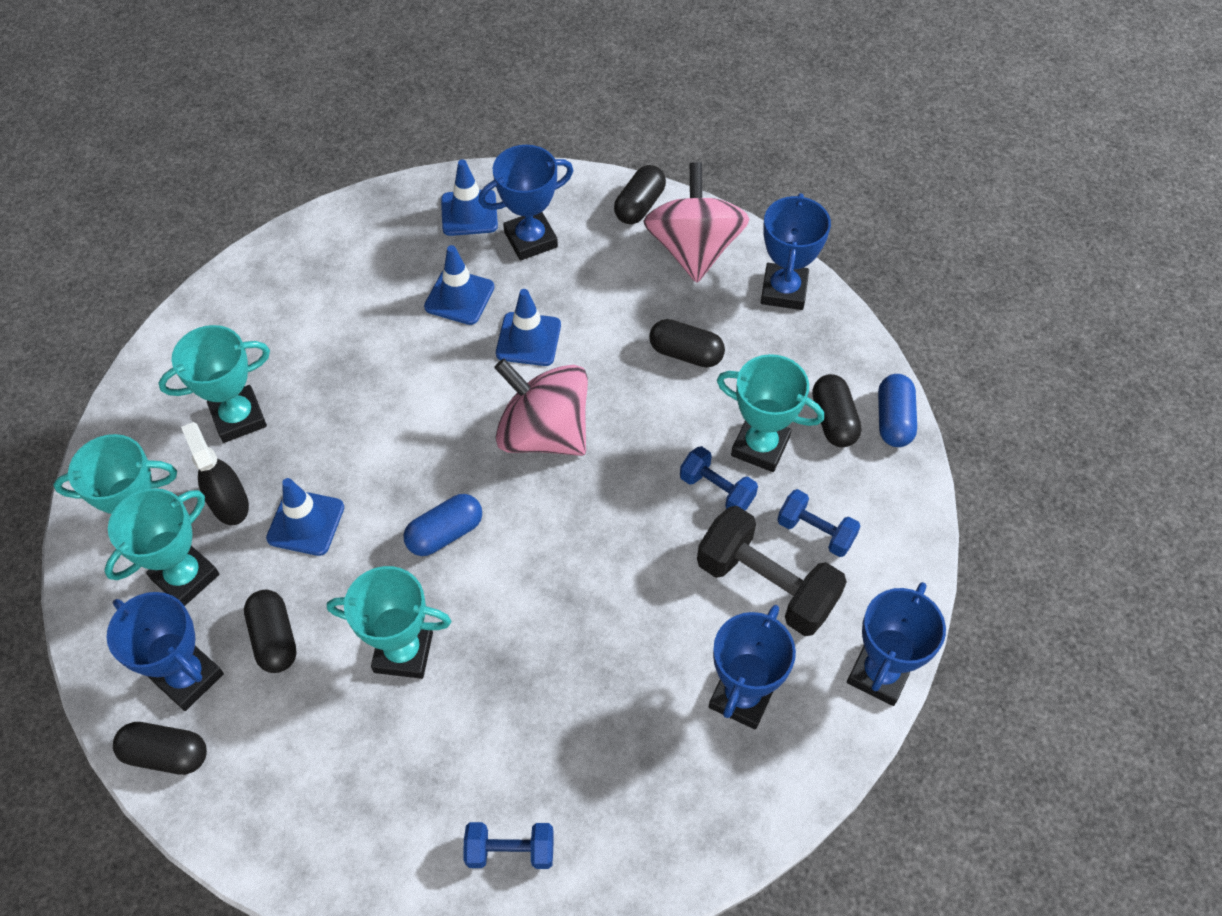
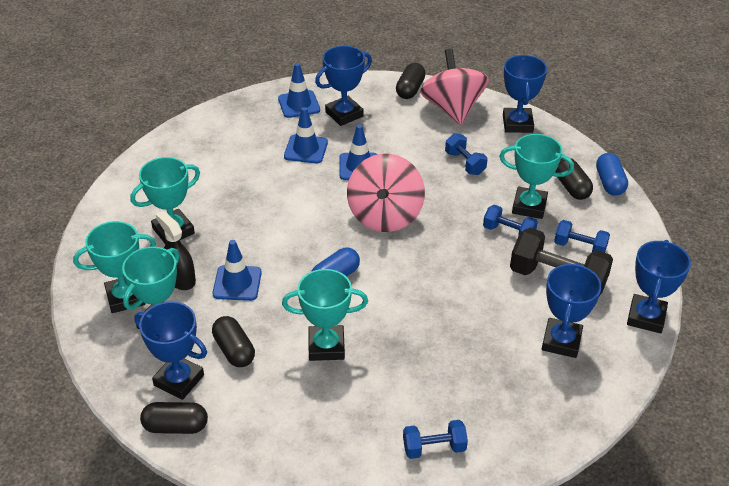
camera: 10 degrees left, 15 degrees down
pink spinning top [494,359,588,456] -> pink spinning top turned 105 degrees counterclockwise [347,154,425,232]
black capsule [649,319,725,368] -> blue dumbbell [445,133,488,175]

